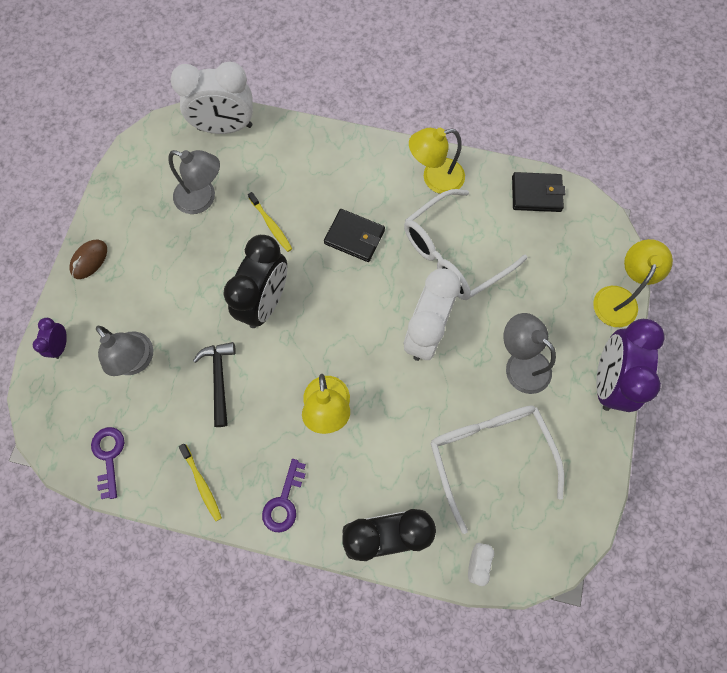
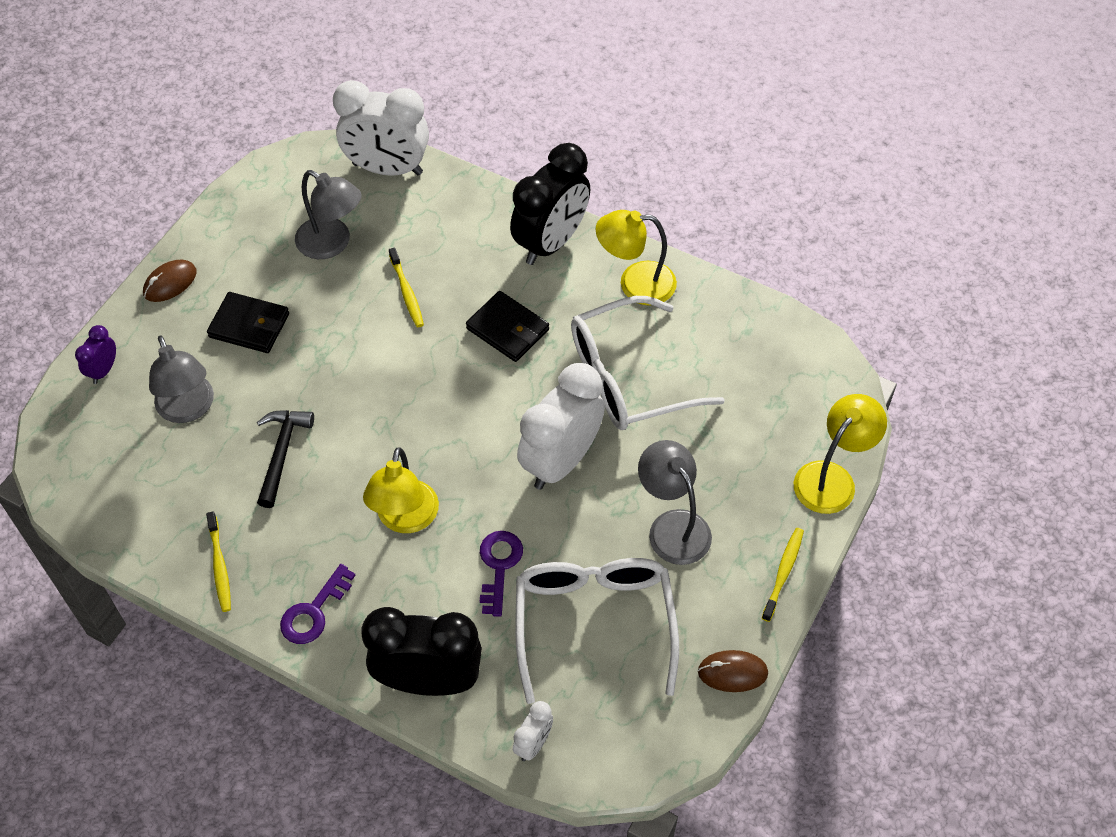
camera: 15 degrees right, 15 degrees down
purple key [91,427,124,499] -> purple key moved to [480,531,523,617]
black clock [223,235,287,328] -> black clock moved to [510,143,590,265]
black wallet [512,172,565,212] -> black wallet moved to [207,292,289,353]
purple clock [596,319,665,412] -> yellow toothbrush [762,528,804,622]
none -> brown mouse [698,650,768,692]

